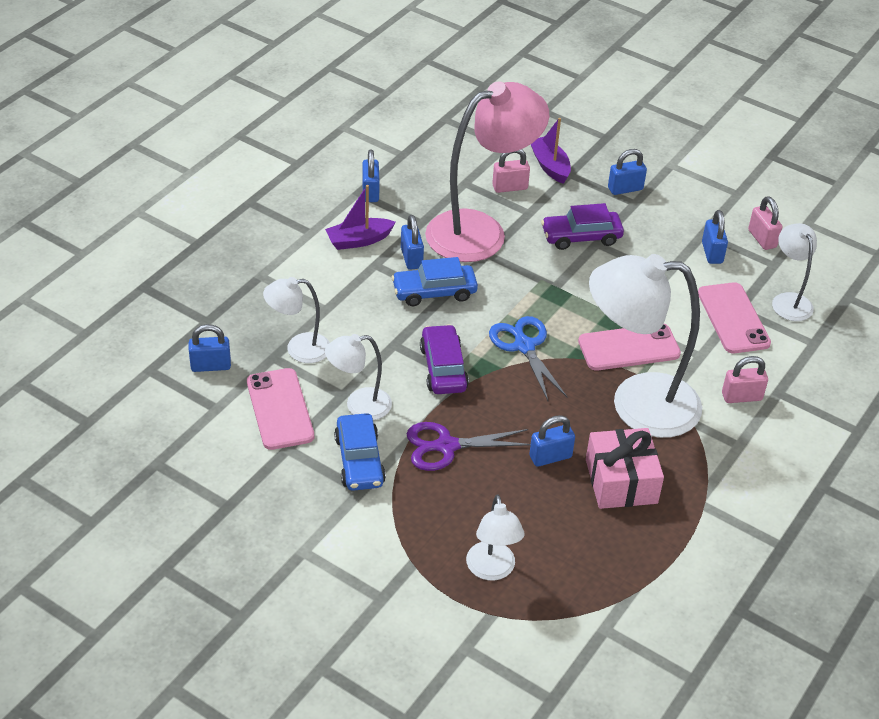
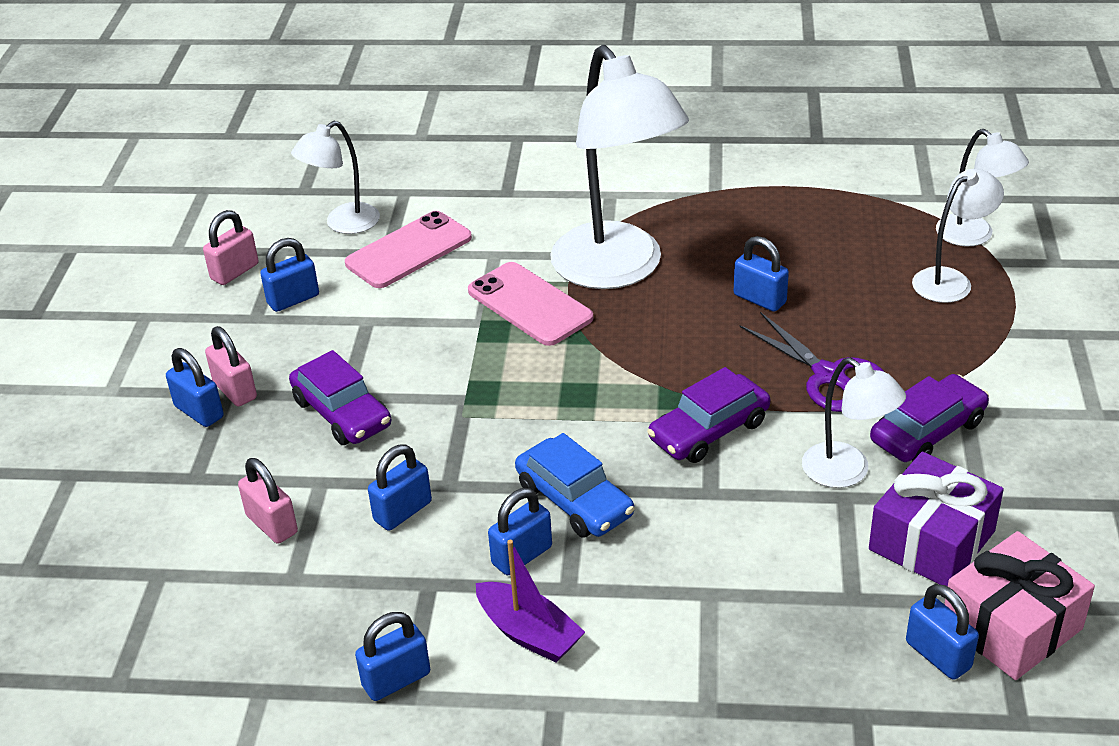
camera: 115 degrees left, 5 degrees down
pink phone [247,368,314,450] -> purple gift [869,452,1004,587]
white lamp [263,277,330,363] -> white lamp moved to [936,129,1029,247]
blue car [334,413,386,491] -> purple car [870,374,989,462]
pink lamp [425,81,549,262] -> blue padlock [368,444,432,531]
blue scissors [489,316,567,401] -> none
purple boat [531,118,571,184] -> none
pink gift [586,428,664,509] -> pink gift moved to [944,531,1095,680]
pink padlock [722,356,768,403] -> pink padlock moved to [205,326,257,406]

